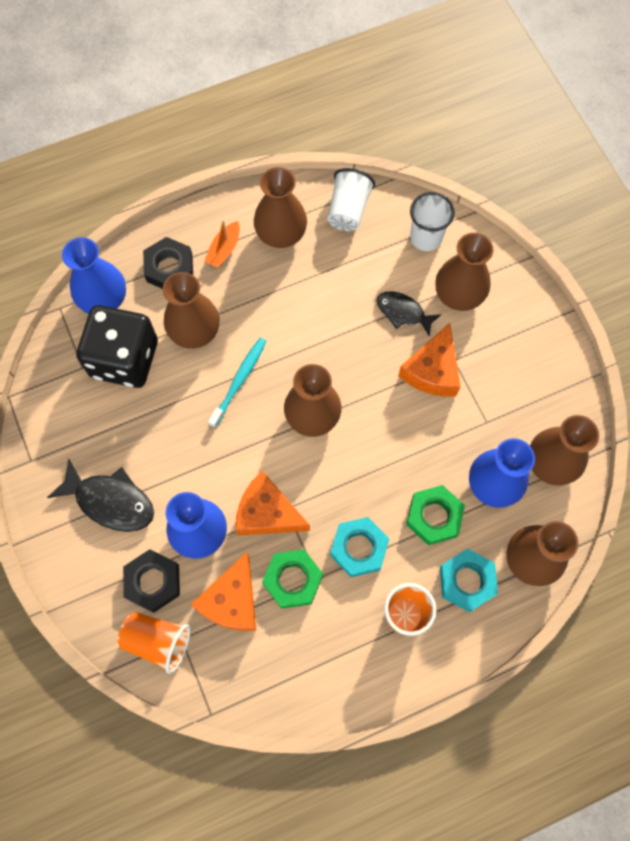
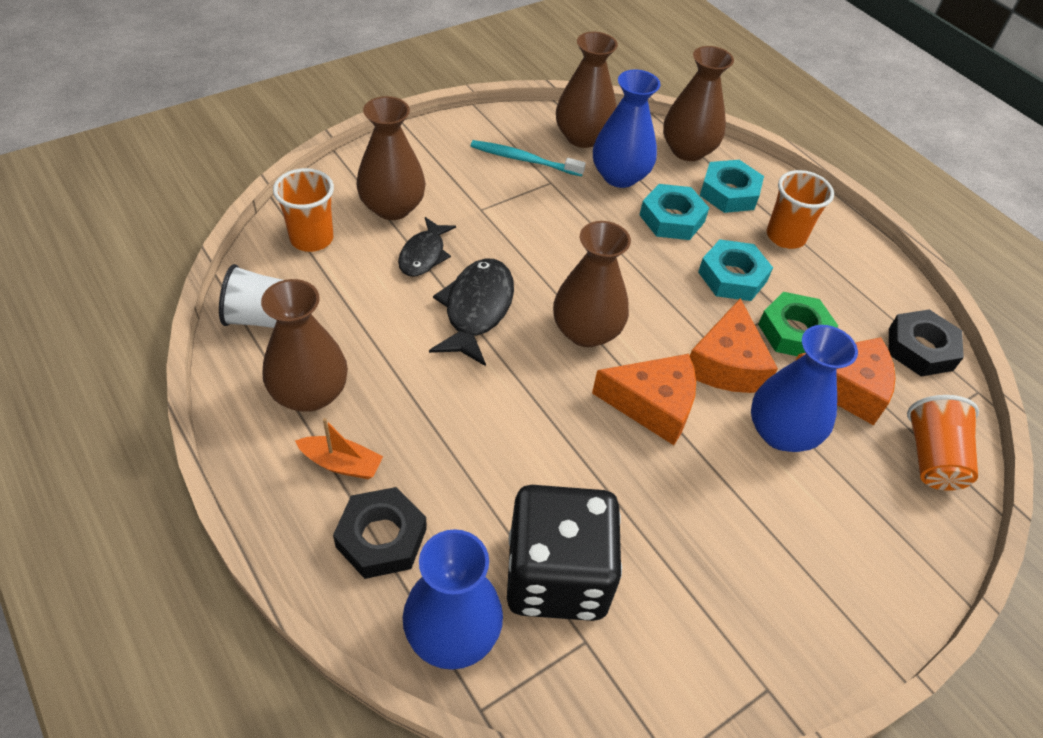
camera: 105 degrees left, 20 degrees down
black fish [47,458,154,532] -> black fish moved to [429,258,514,366]
black nut [123,549,180,613] -> black nut moved to [889,309,964,377]
brown vase [163,272,220,349] -> none
turquoise toothbrush [208,338,266,428] -> turquoise toothbrush moved to [471,140,586,177]
orange cheese [398,323,460,397] -> orange cheese moved to [592,354,696,445]
green nut [406,485,465,545] -> turquoise nut [640,184,709,240]
white cup [410,192,455,251] -> orange cup [273,168,334,252]

